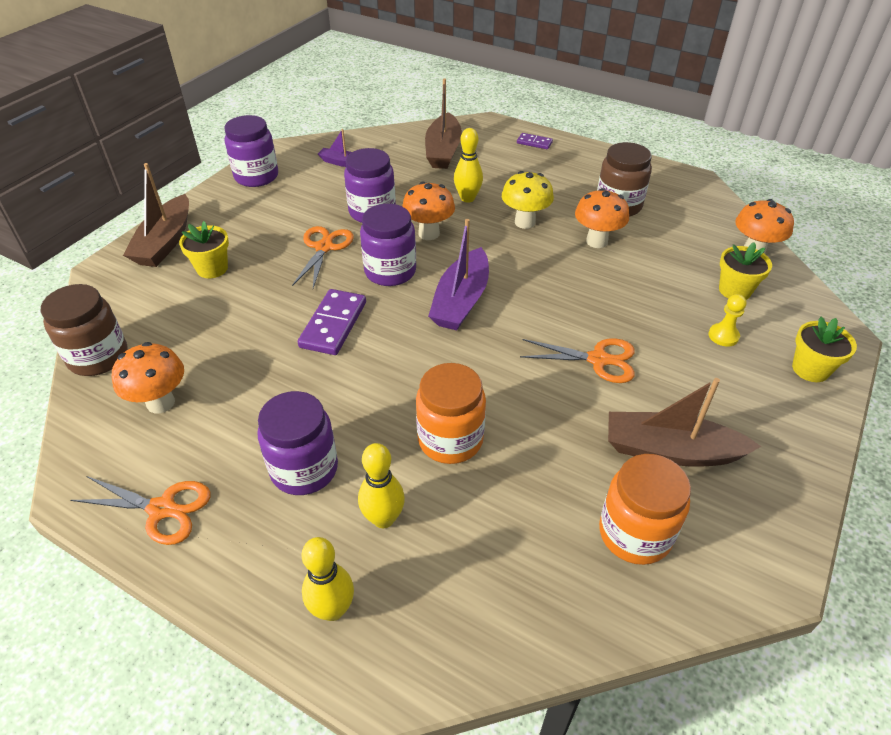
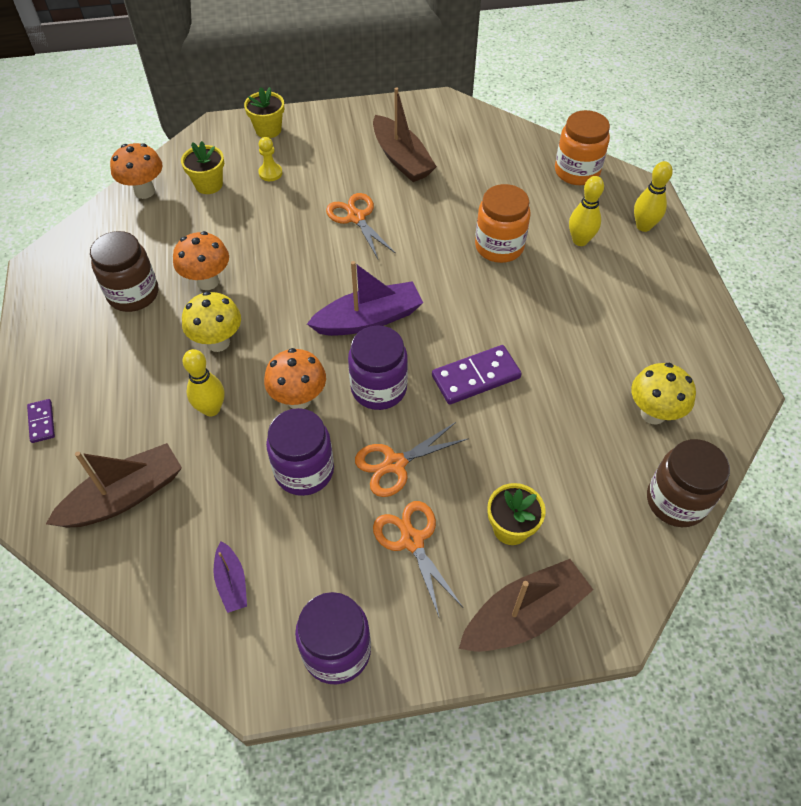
camera: 130 degrees left, 10 degrees up
orange scissors [71,476,211,545] -> orange scissors moved to [373,501,463,619]
orange mushroom [112,342,184,414] -> yellow mushroom [631,363,696,425]
purple jar [258,391,338,495] -> none
orange jar [599,454,691,565] -> orange jar moved to [555,110,610,185]

